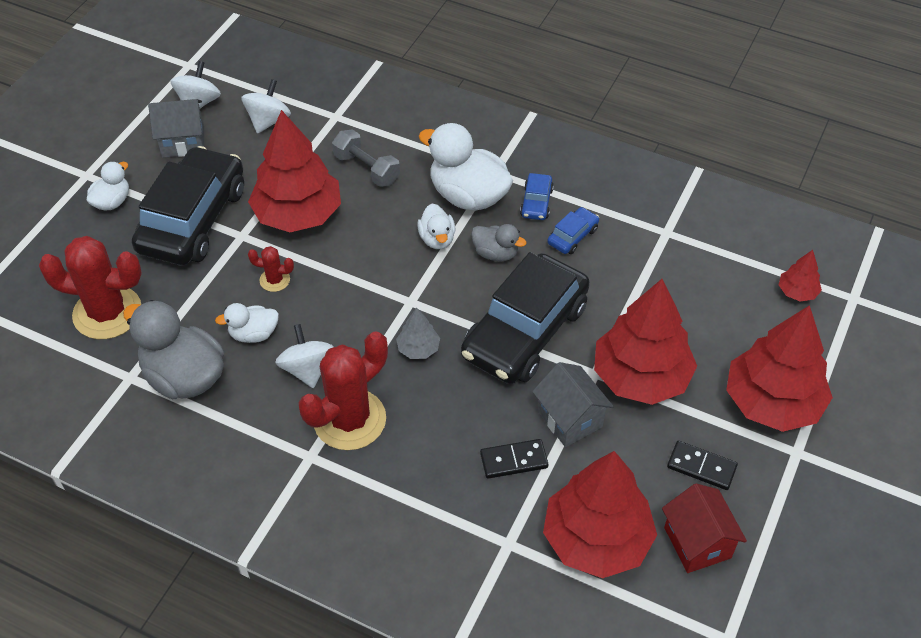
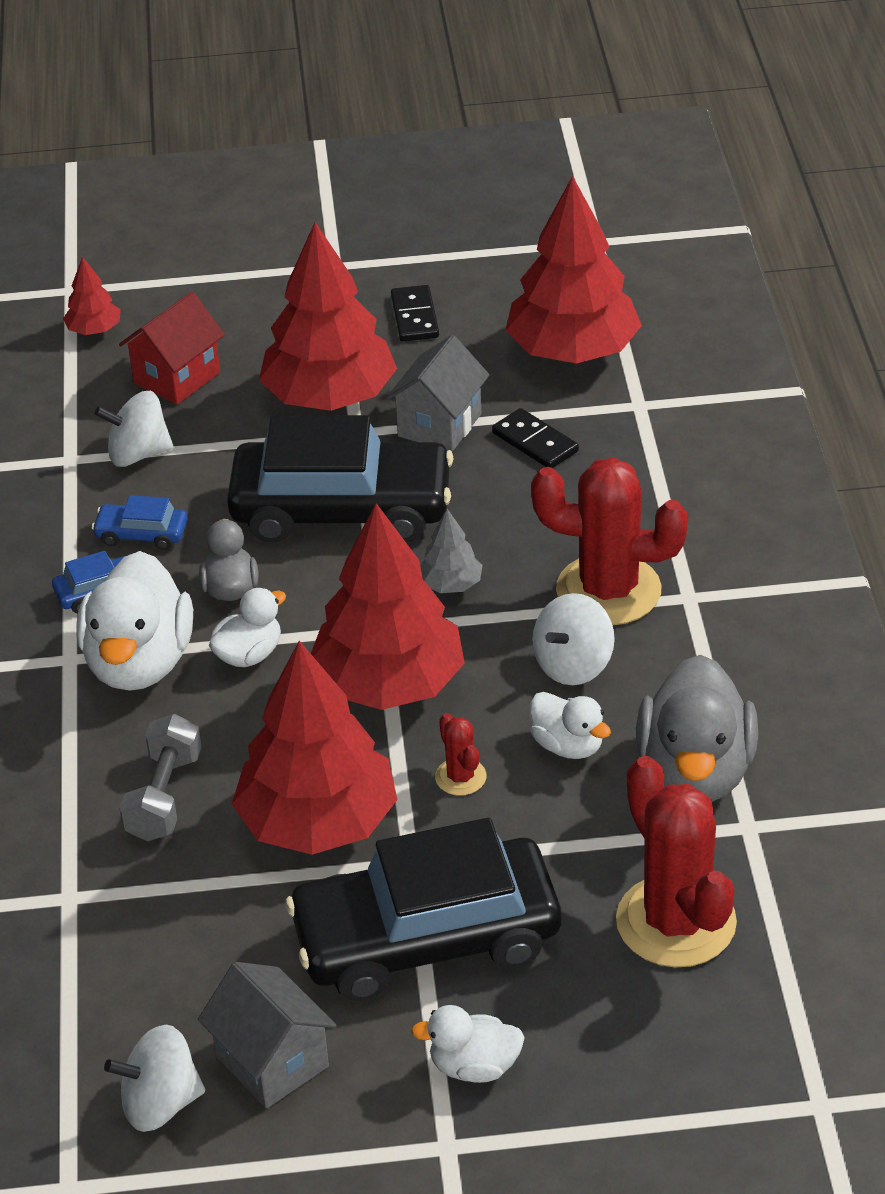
camera: 120 degrees left, 10 degrees down
white spinning top [241,79,291,134] -> white spinning top moved to [94,391,173,467]
red house [662,483,747,573] -> red house moved to [119,292,225,405]
red tree [726,305,833,432] -> red tree moved to [311,503,465,710]

